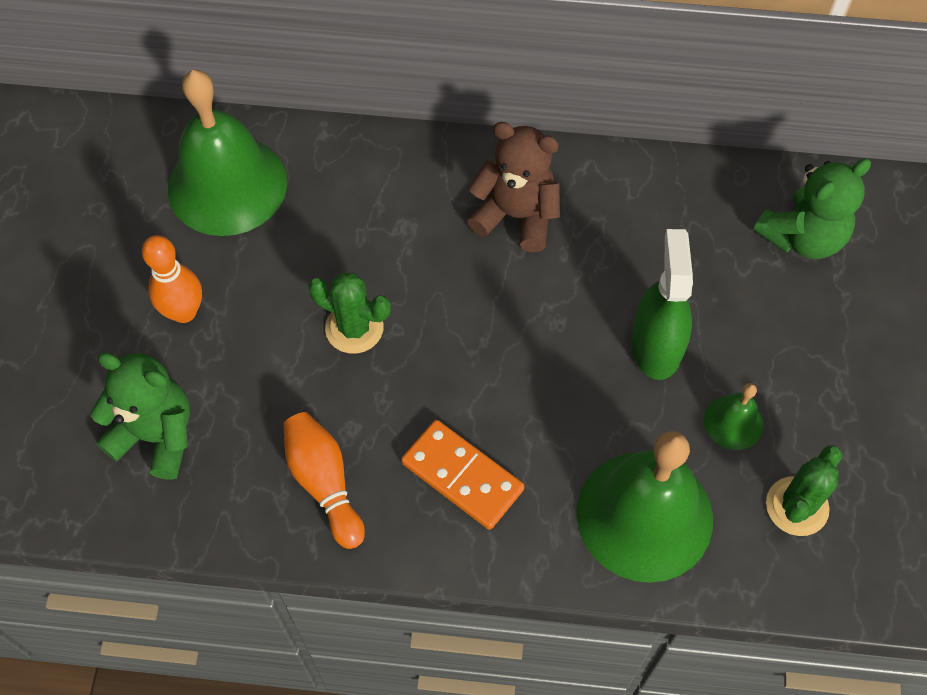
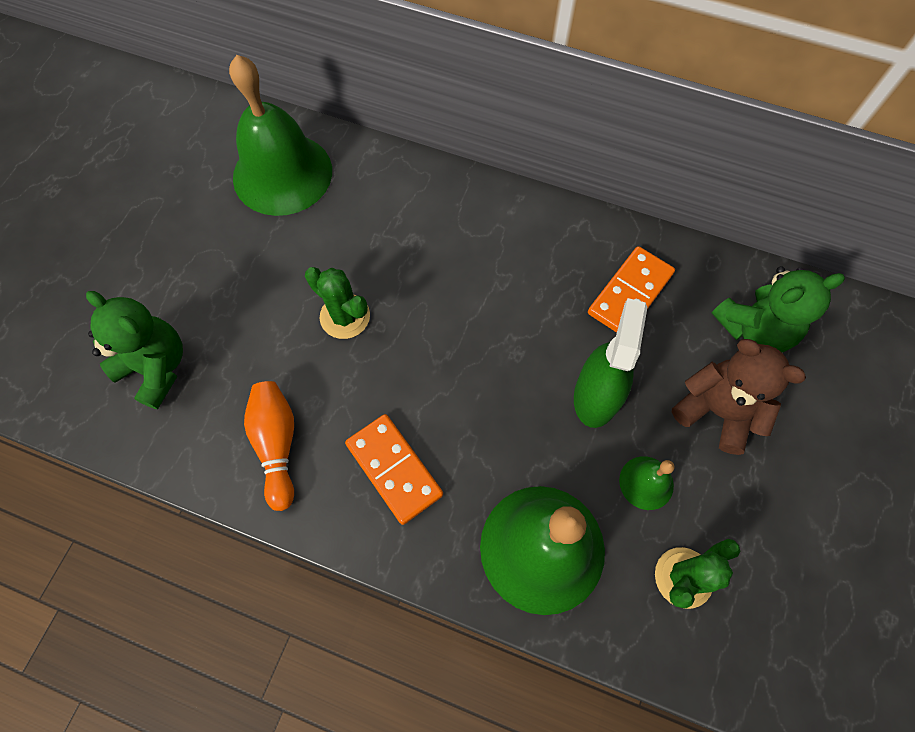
camera: 15 degrees right, 5 degrees up
orange bowling pin [142,235,202,323] -> none
brown teddy bear [467,122,560,252] -> brown teddy bear moved to [672,339,806,455]
none -> orange domino [588,246,675,333]

